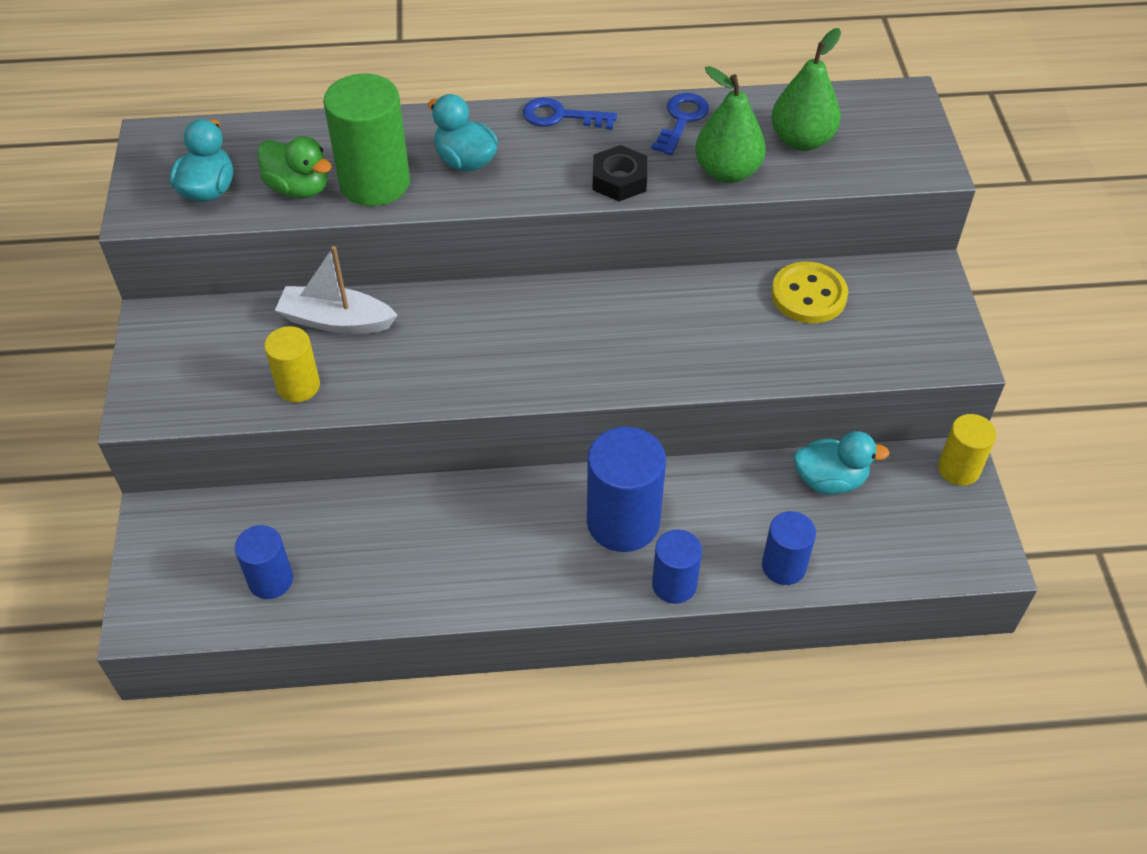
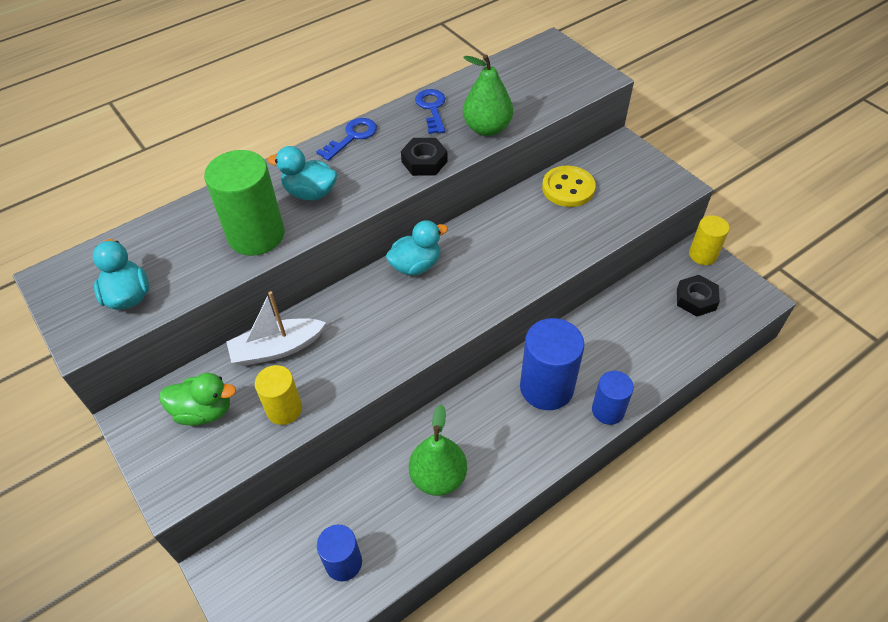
camera: 30 degrees left, 0 degrees up
green duck [258,136,332,198] -> green duck moved to [159,373,236,426]
blue key [523,98,617,130] -> blue key turned 150 degrees clockwise [317,118,377,161]
blue cylinder [762,511,816,585] -> none
green pear [772,28,841,151] -> green pear moved to [409,404,467,496]
turquoise duck [793,431,890,495] -> turquoise duck moved to [386,220,448,275]
none -> black nut [677,275,720,317]

